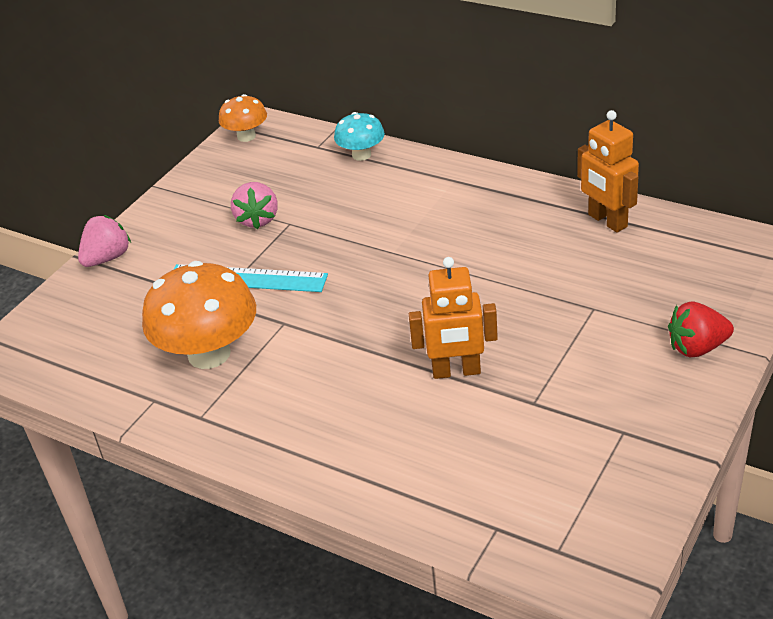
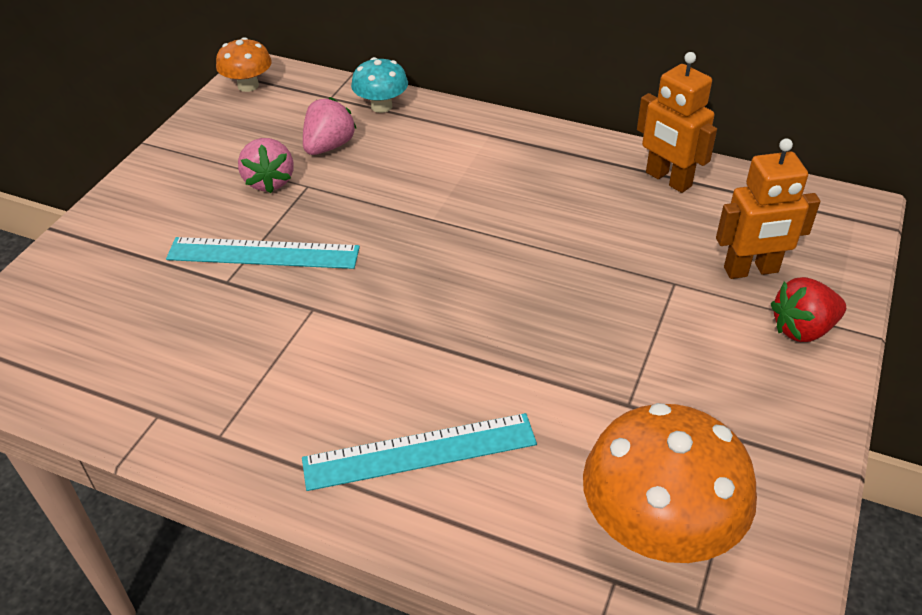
camera: 10 degrees left, 5 degrees up
pink strawberry [78,215,131,267] -> pink strawberry moved to [303,97,357,155]
orange mushroom [142,261,256,369] -> orange mushroom moved to [583,403,757,563]
orange robot [409,257,498,379] -> orange robot moved to [716,138,820,279]
none -> turquoise ruler [302,413,537,491]

